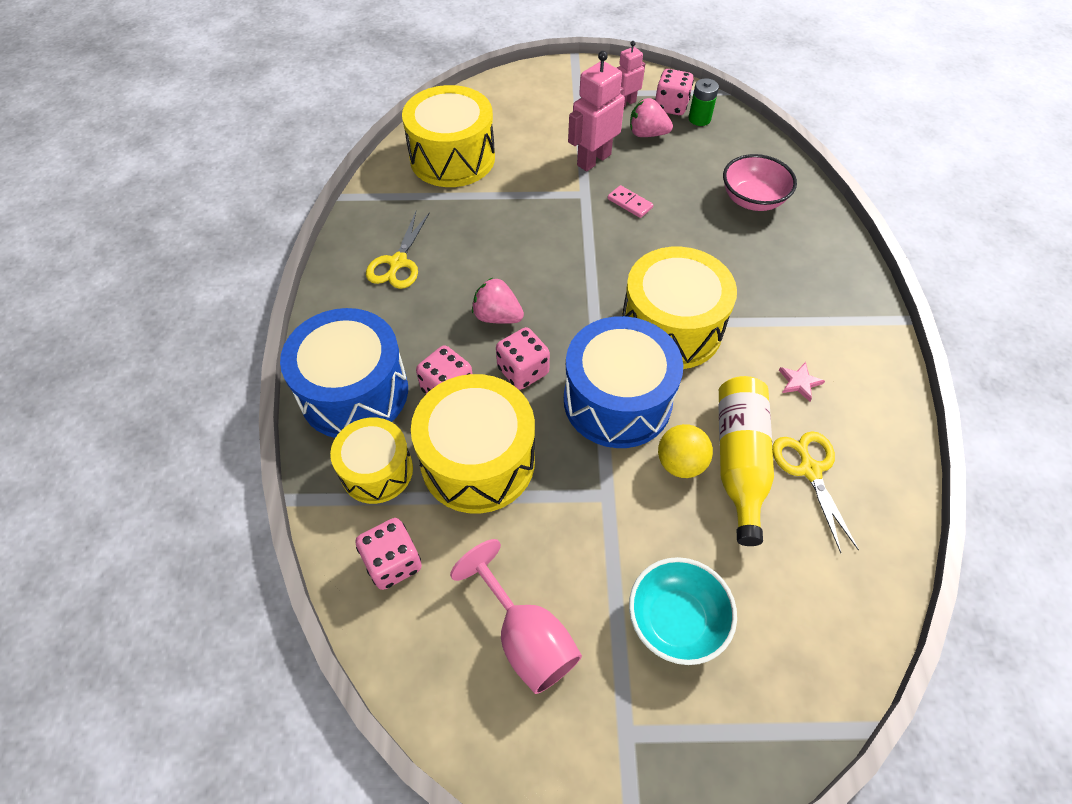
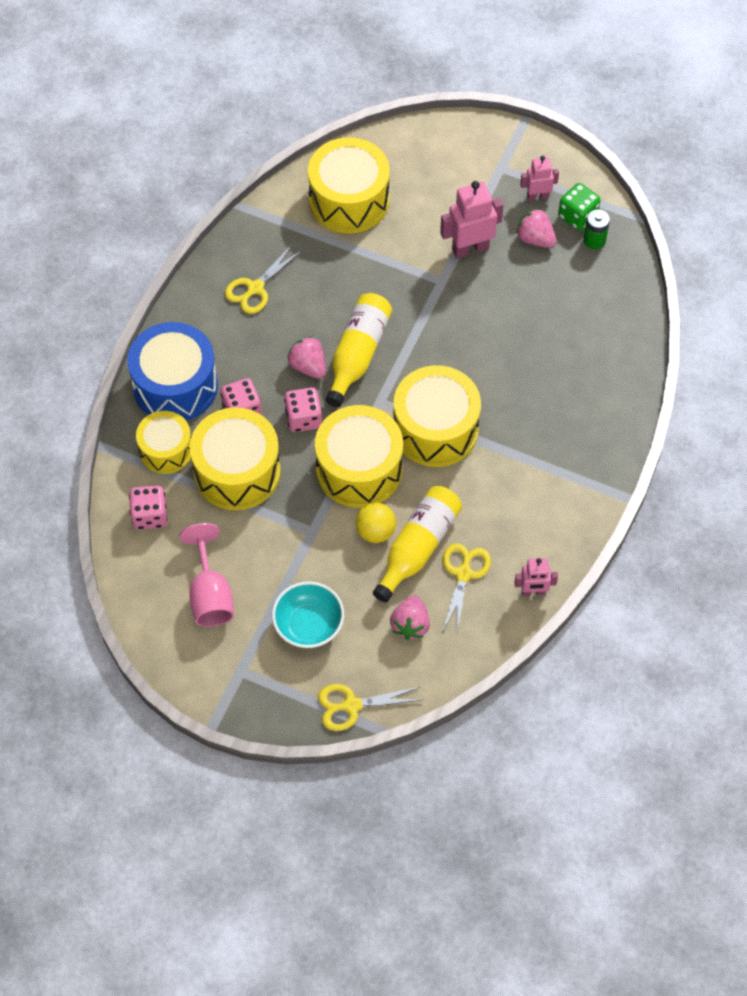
camera: 25 degrees right, 5 degrees up
blue drum [564,316,683,448] -> yellow drum [315,405,403,508]
pink domino [608,185,653,218] -> none
pink dice [655,69,694,115] -> green dice [558,183,601,231]
pink bowl [723,154,797,211] -> none
pink star [779,362,825,402] -> none
none -> yellow scissors [318,684,421,731]
none -> yellow bottle [325,293,392,407]
none -> pink strawberry [390,596,430,640]
none -> pink robot [514,558,558,596]

